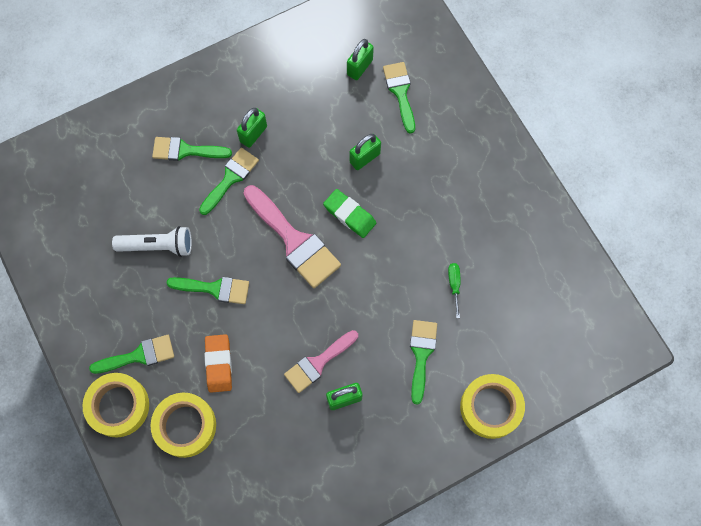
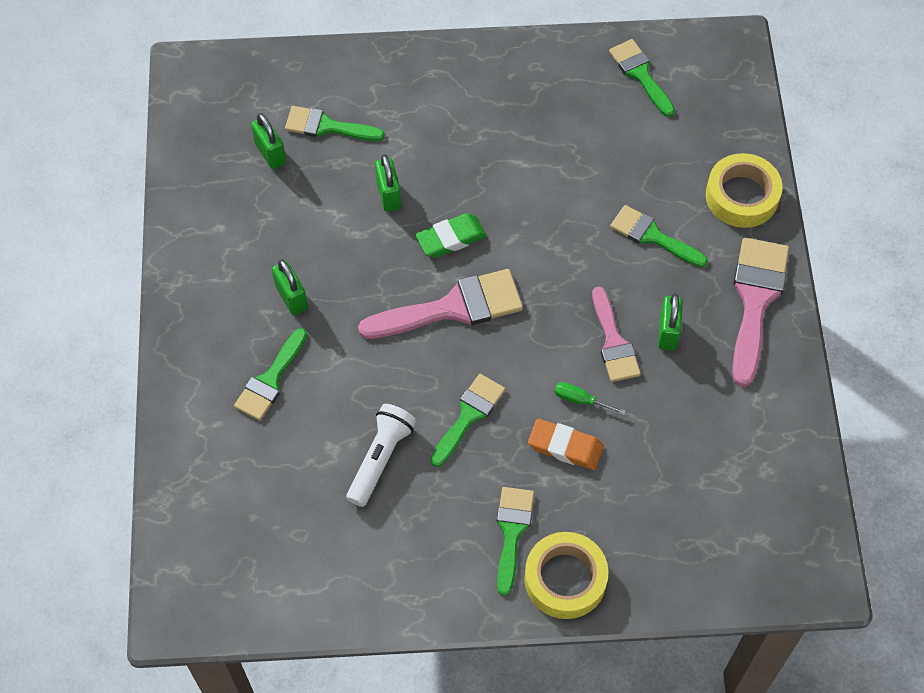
camera: 65 degrees left, 10 degrees down
yellow tape [151,393,216,458] -> none
green brush [199,148,259,215] -> green brush moved to [609,39,675,117]
green screwdriver [448,263,461,318] -> green screwdriver moved to [555,382,626,415]
none -> pink brush [732,238,789,387]

